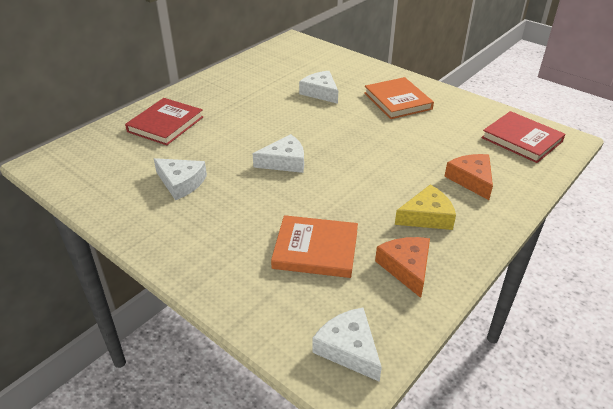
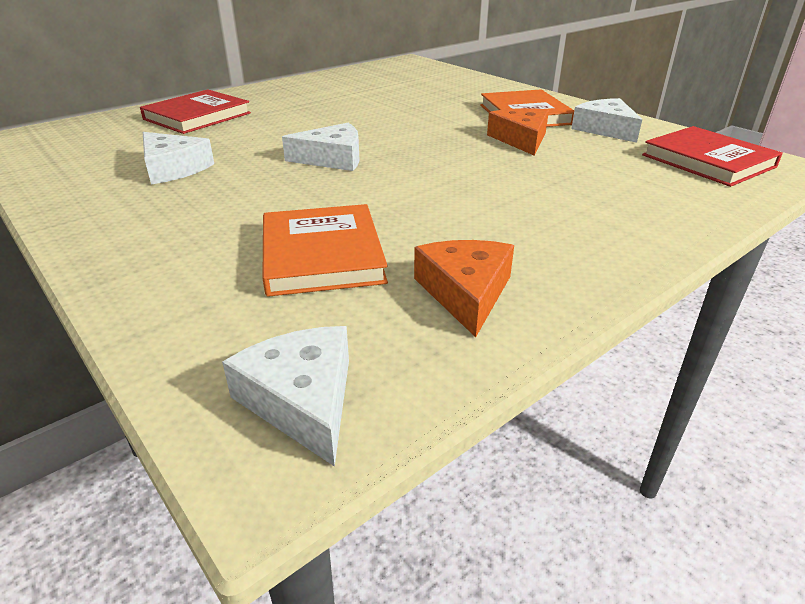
camera: 10 degrees right, 5 degrees down
orange book [271,215,358,278] -> orange book turned 60 degrees clockwise [262,204,388,297]
white cheese [299,71,338,104] -> white cheese moved to [571,98,642,143]
yellow cheese [395,184,456,230] -> none
orange cheese [444,154,493,200] -> orange cheese moved to [487,108,549,156]

